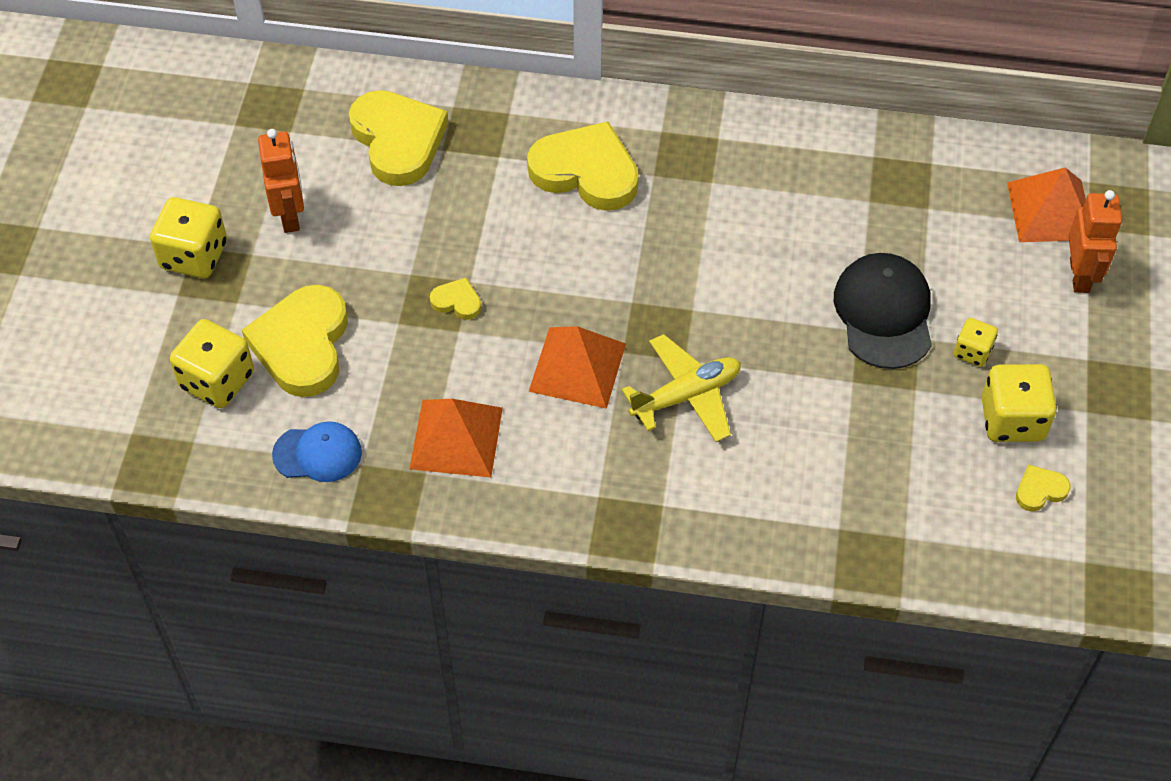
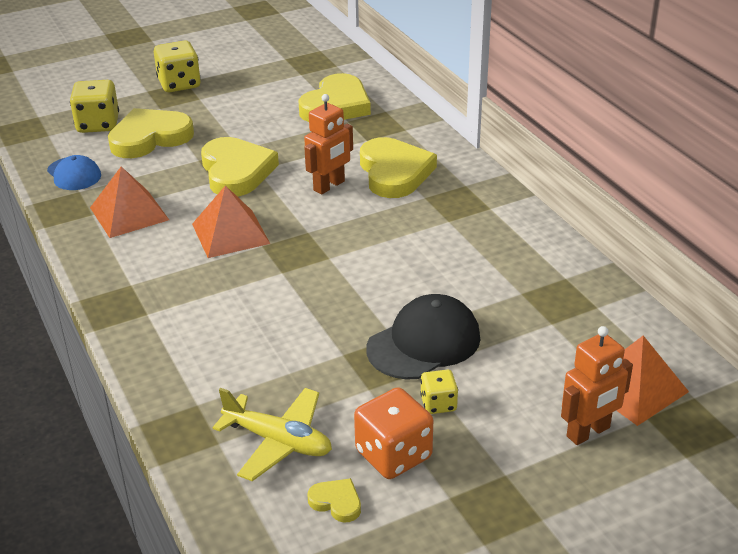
camera: 55 degrees right, 20 degrees down
orange robot [258,129,304,233] -> orange robot moved to [304,94,353,194]
yellow heart [430,278,481,320] -> yellow heart [201,137,279,197], size x2.28
yellow plane [622,334,741,442] -> yellow plane moved to [212,388,332,481]
yellow dice [982,364,1057,442] -> orange dice [354,387,433,479]

